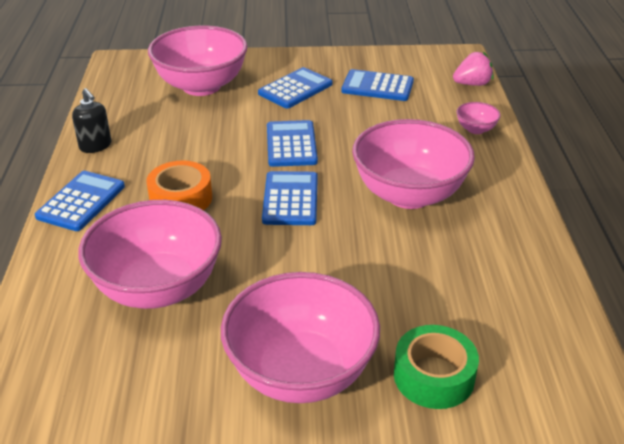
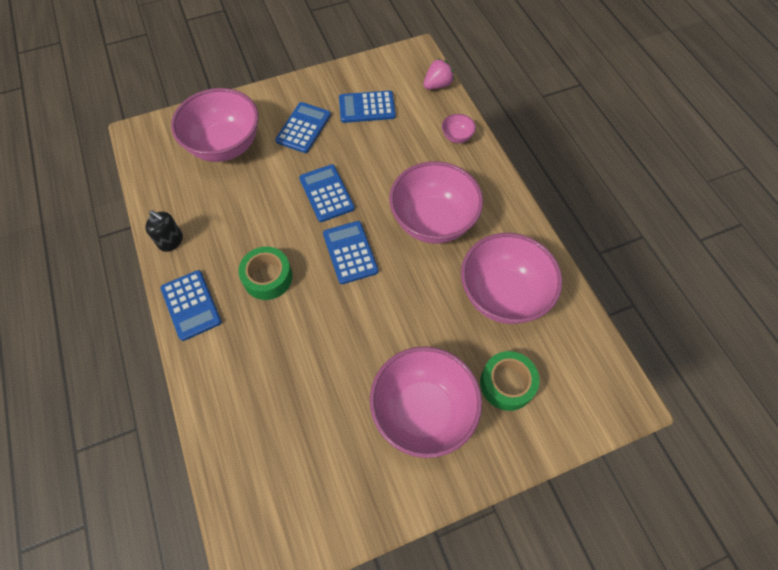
camera: 20 degrees left, 25 degrees up
blue calculator [35,171,125,231] -> blue calculator turned 150 degrees clockwise [161,270,222,341]
pink bowl [78,200,222,309] -> pink bowl moved to [461,233,562,324]
orange tape [146,160,212,210] -> green tape [238,247,293,300]

